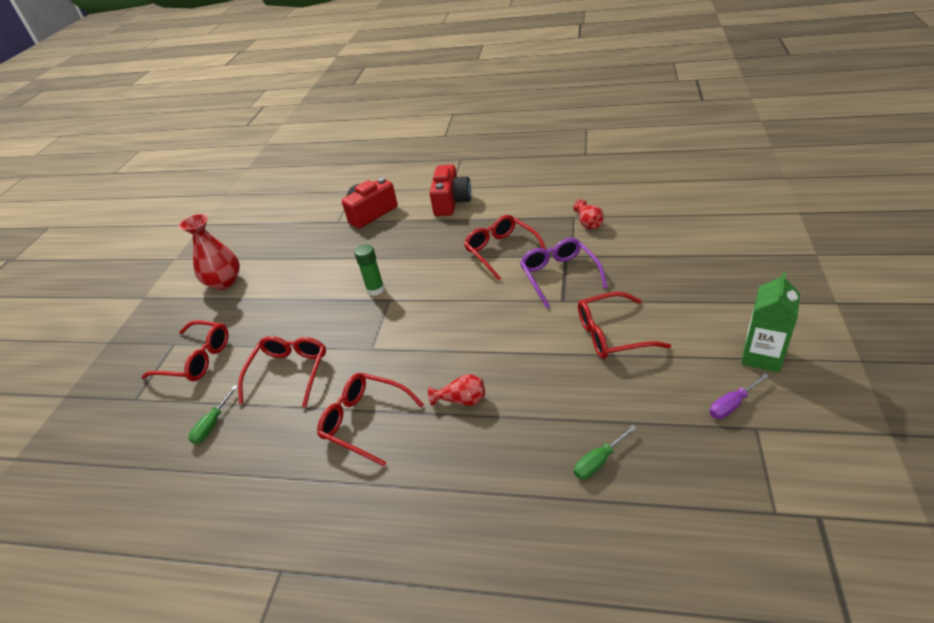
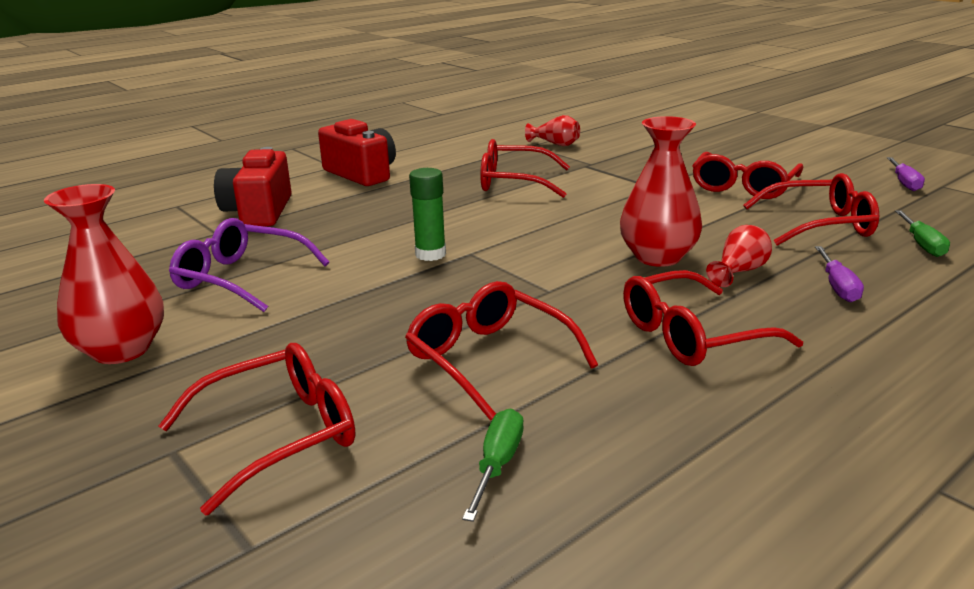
camera: 55 degrees left, 15 degrees down
green screwdriver [188,385,238,444] -> green screwdriver turned 135 degrees counterclockwise [462,408,523,522]
purple glasses [520,238,608,308] -> purple glasses moved to [169,218,329,312]
green carton [741,271,800,373] -> none
none -> red vase [620,116,702,267]
none -> red glasses [743,173,879,246]
none -> purple screwdriver [815,246,864,302]

